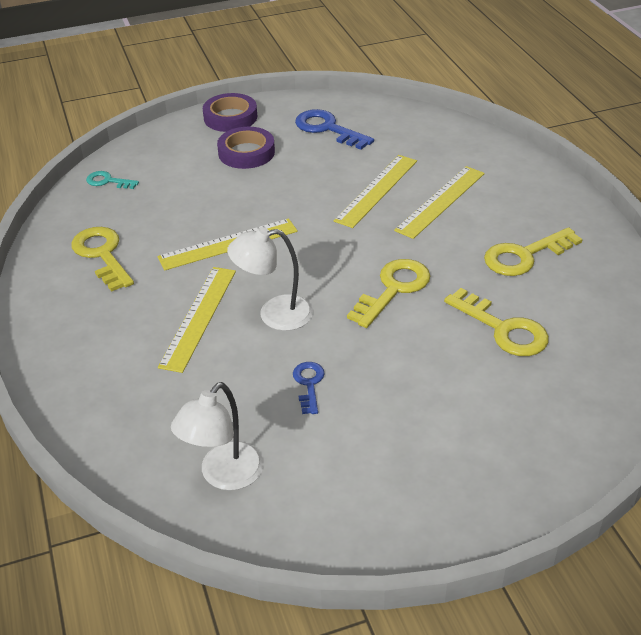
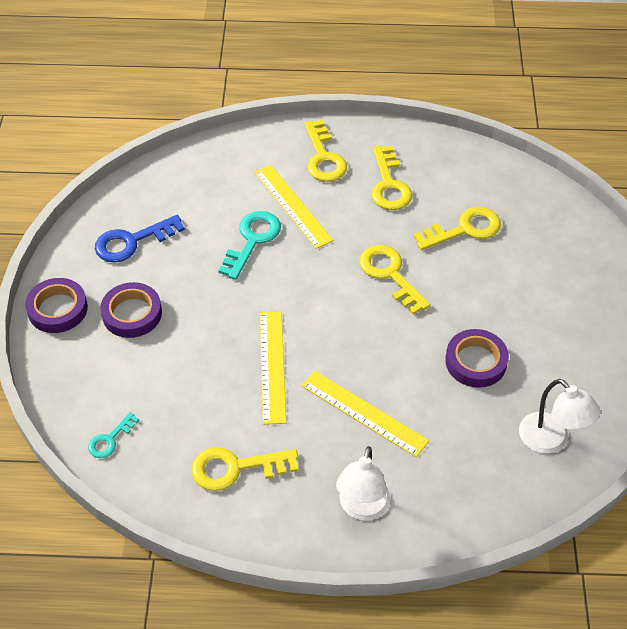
camera: 70 degrees left, 10 degrees up
white lamp [227,227,313,331] -> white lamp moved to [336,446,390,521]
blue key [293,362,325,414] -> purple tape [445,329,509,388]
yellow ruler [333,155,417,228] -> turquoise key [218,211,281,280]
none -> yellow key [305,120,347,182]

